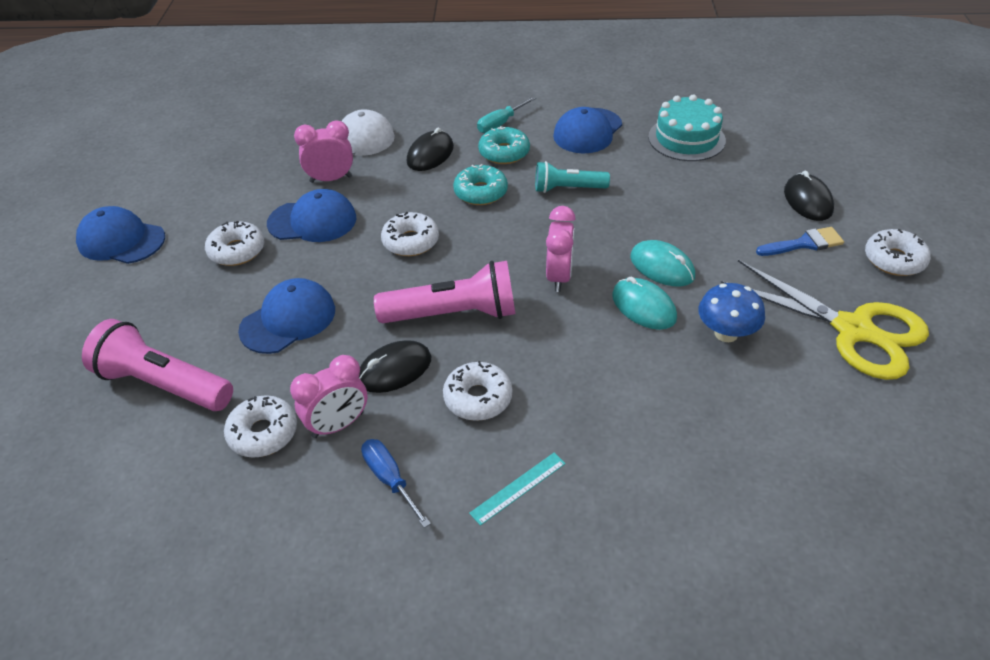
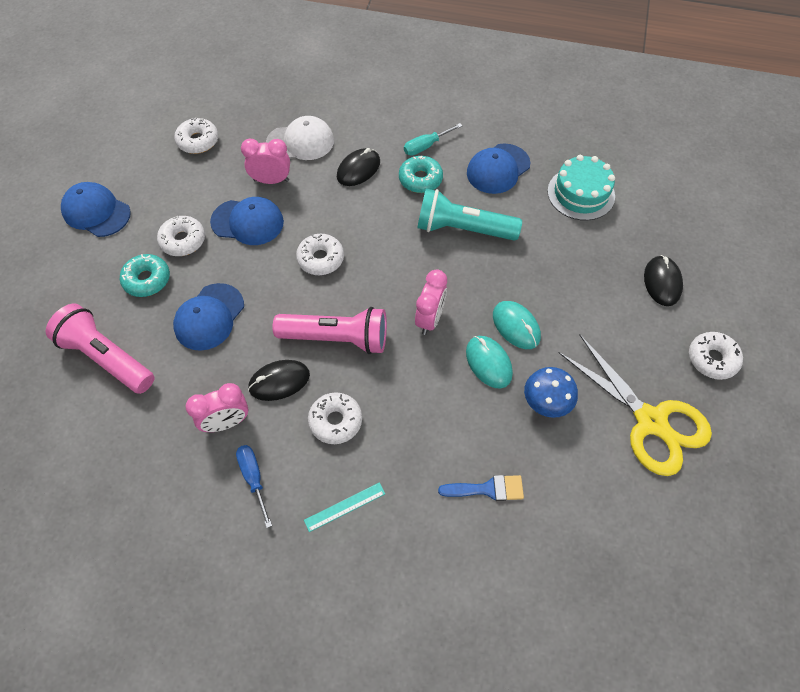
camera: 10 degrees right, 15 degrees up
white donut [224,395,297,458] -> white donut moved to [174,117,218,154]
blue cap [238,278,335,354] -> blue cap turned 150 degrees clockwise [173,283,244,351]
turquoise donut [453,164,508,205] -> turquoise donut moved to [120,254,170,297]
turquoise flashlight [535,161,610,193] -> turquoise flashlight [417,189,522,241], size x1.61
blue brush [756,227,844,256] -> blue brush moved to [438,475,524,501]

